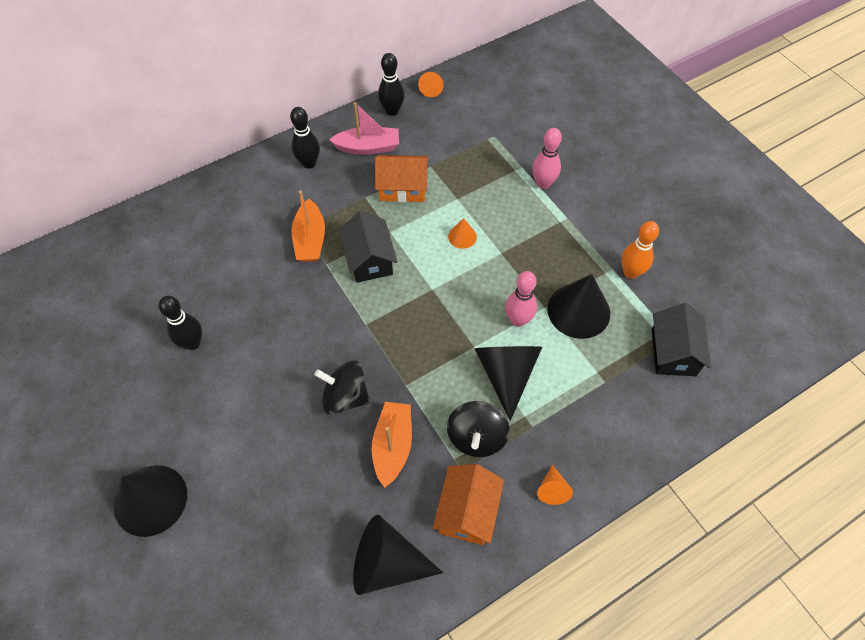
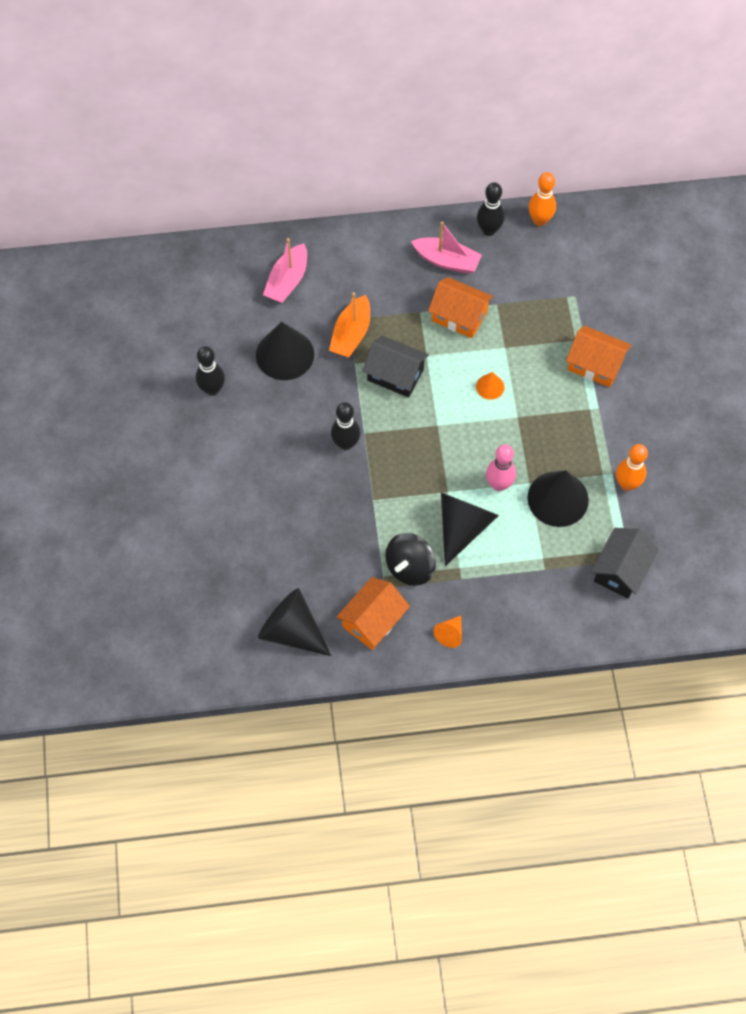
camera: 25 degrees right, 5 degrees up
black cone [114,465,187,537] -> black cone moved to [256,322,314,380]
black bowling pin [290,107,320,169] -> black bowling pin moved to [331,402,361,450]
black spinning top [314,360,370,415] -> none
black house [339,211,397,283] -> black house turned 75 degrees counterclockwise [363,336,429,398]
orange boat [372,402,412,488] -> none
orange cone [418,72,444,97] -> orange bowling pin [528,172,556,226]
pink bowling pin [532,128,562,189] -> orange house [566,325,631,387]
none -> pink boat [263,238,307,303]

